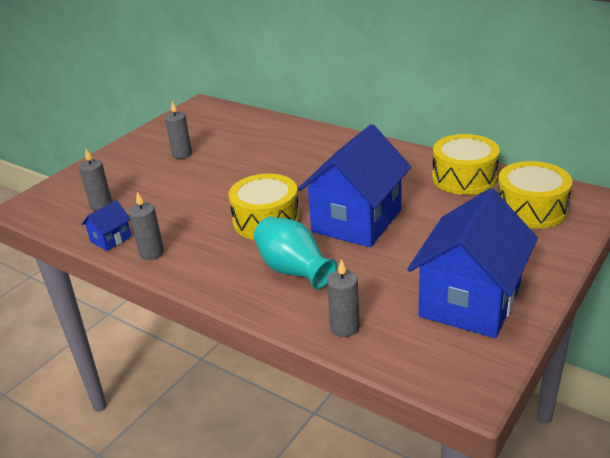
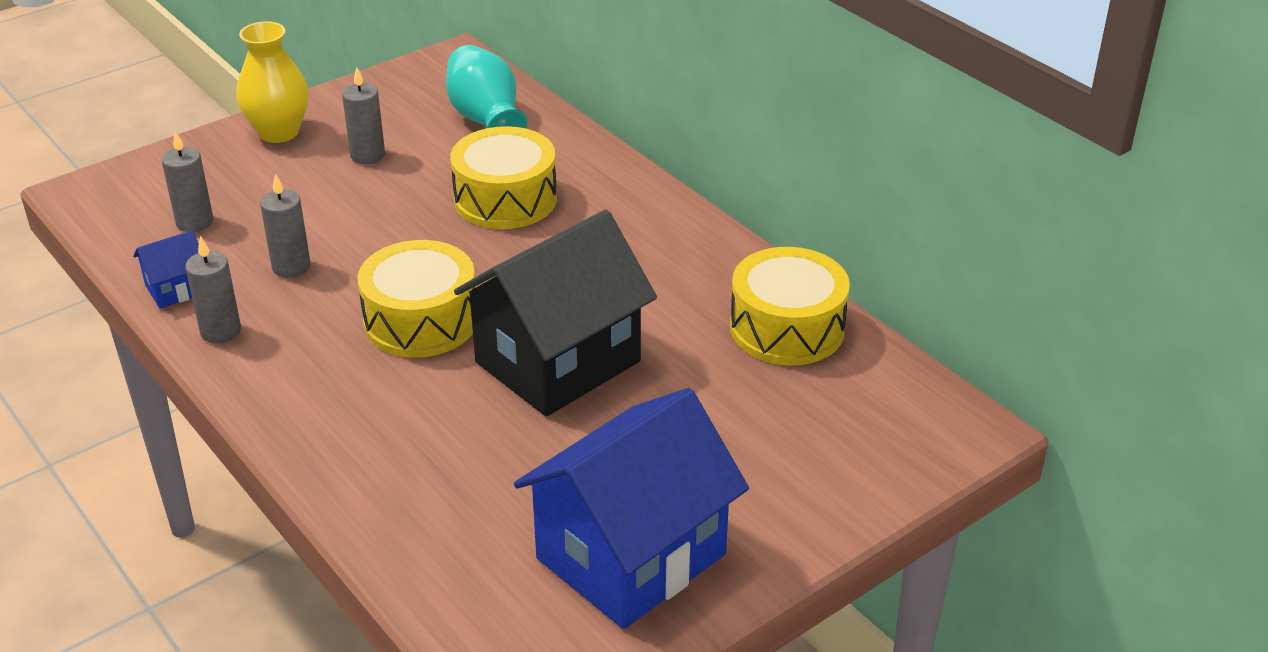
camera: 15 degrees right, 5 degrees up
turquoise vase [254,217,337,289] -> turquoise vase moved to [446,45,527,128]
blue house [298,124,411,247] -> black house [454,210,657,417]
grey candle [327,259,360,337] -> grey candle moved to [260,173,311,278]
yellow drum [497,161,573,229] -> yellow drum moved to [450,126,557,229]
none -> yellow vase [237,21,309,143]

